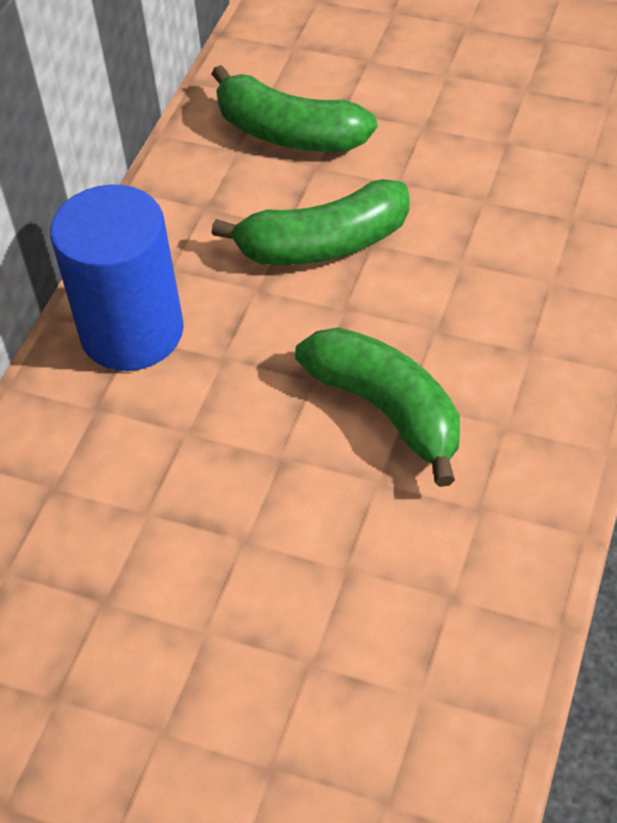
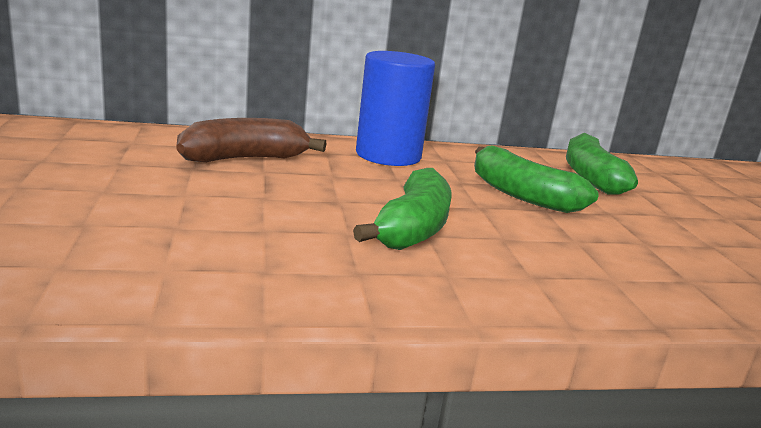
camera: 55 degrees right, 30 degrees down
none -> brown banana [177,118,326,162]

